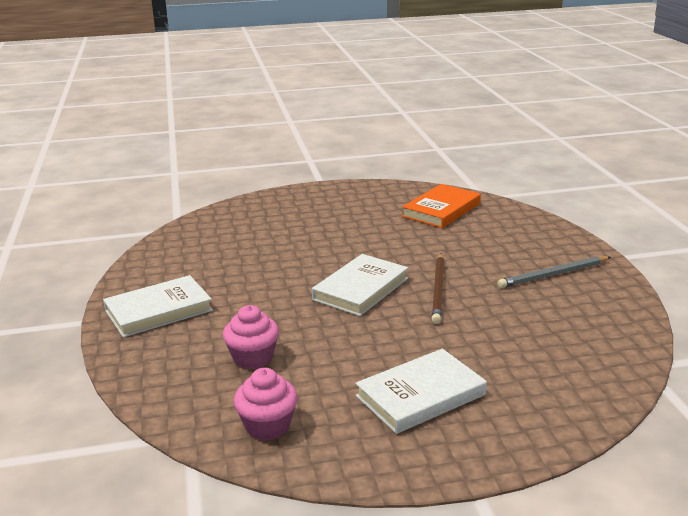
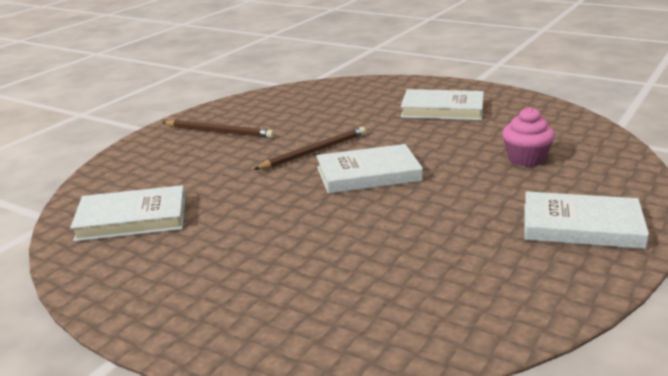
camera: 135 degrees left, 0 degrees up
pink cupcake [234,368,297,440] -> none
orange book [402,184,481,228] -> white book [70,185,185,242]
grey pencil [497,256,611,288] -> brown pencil [163,120,274,138]

